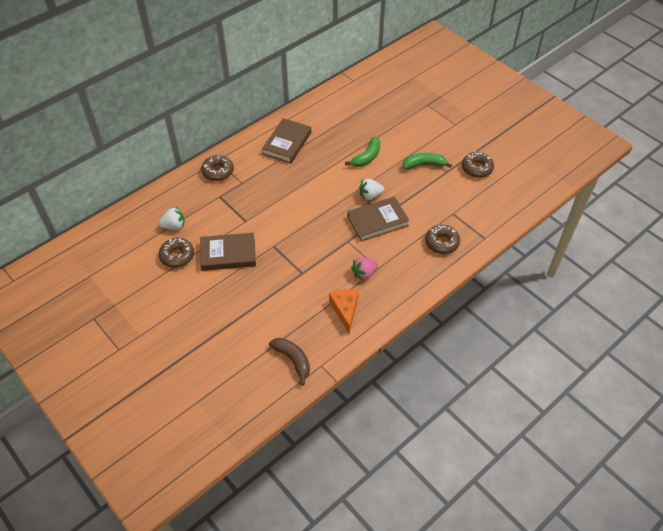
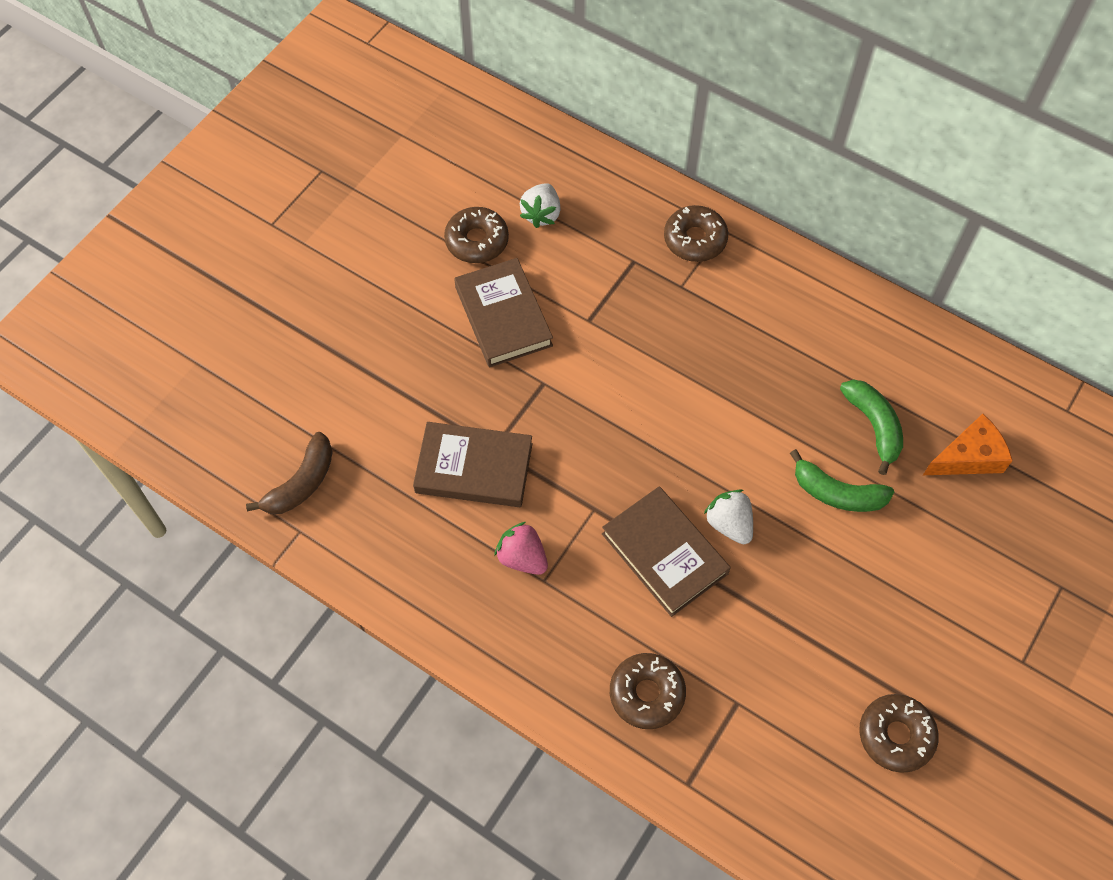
camera: 75 degrees right, 10 degrees up
white strawberry [158,207,185,230] -> white strawberry turned 45 degrees clockwise [520,183,561,228]
brown book [262,118,311,163] -> brown book moved to [413,422,532,507]
orange cheese [329,289,359,333] -> orange cheese moved to [923,414,1013,475]
green banana [403,153,452,170] -> green banana moved to [840,380,903,475]

